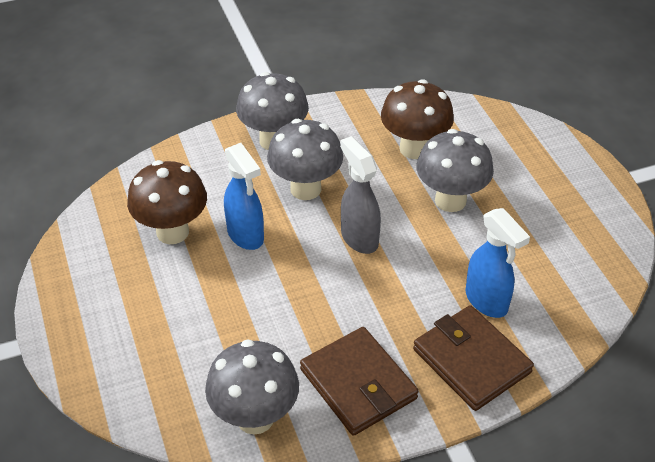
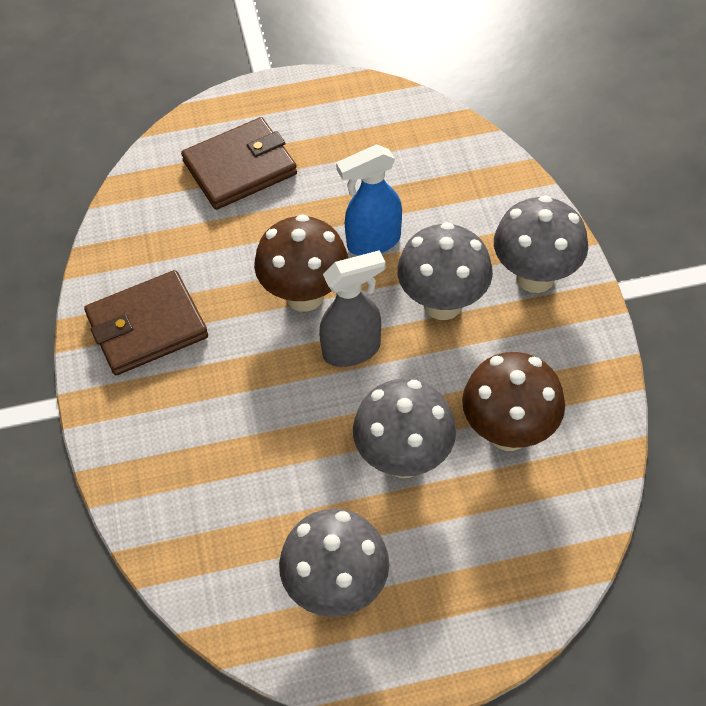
camera: 100 degrees right, 10 degrees up
brown mushroom [127,160,207,244] -> brown mushroom moved to [254,214,348,312]
grey mushroom [205,339,299,435] -> grey mushroom moved to [279,509,389,617]
brown wallet [413,305,534,411] -> brown wallet moved to [181,117,297,210]
blue spray bottle [466,208,530,318] -> none

